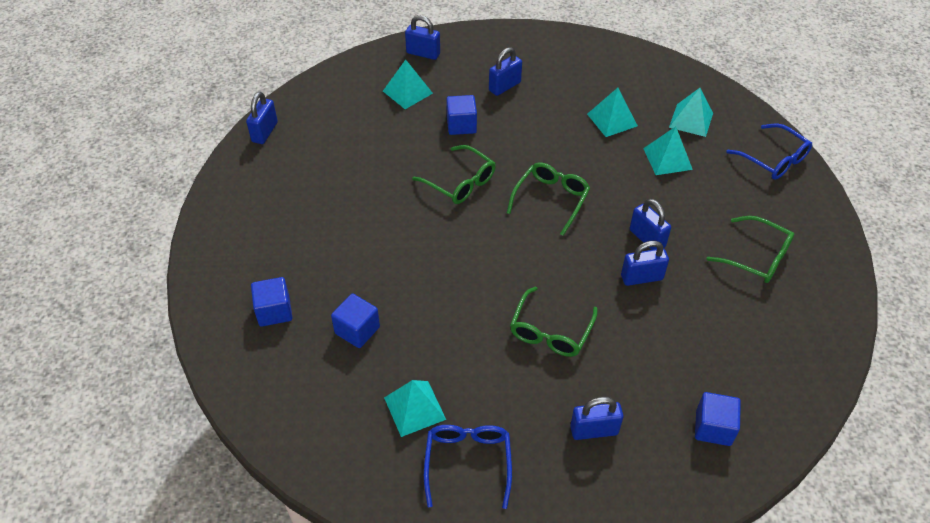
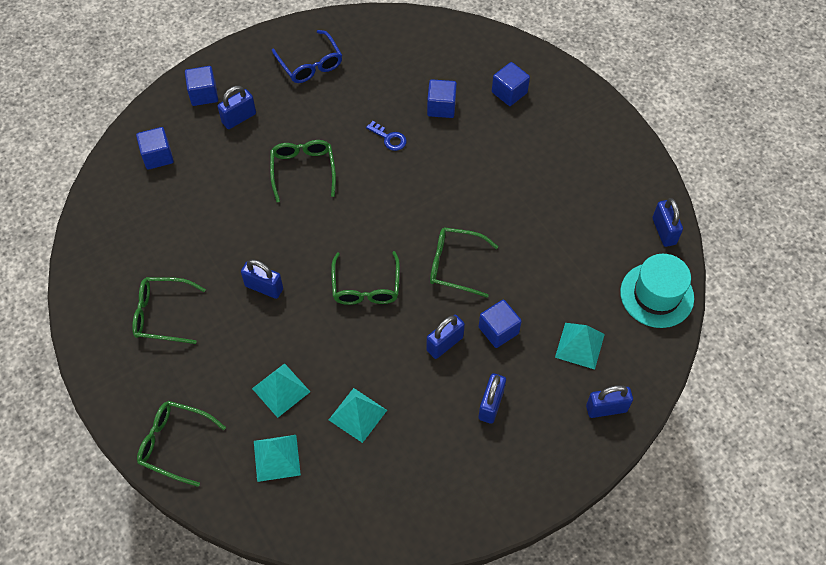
camera: 150 degrees right, 10 degrees up
turquoise pyramid [384,380,446,437] -> none
blue padlock [621,241,669,286] -> blue padlock moved to [426,315,465,359]
blue glasses [726,123,812,180] -> green glasses [137,401,226,487]
none -> blue cube [185,66,218,106]
none -> blue key [366,121,407,151]
none -> turquoise hat [620,254,694,328]

